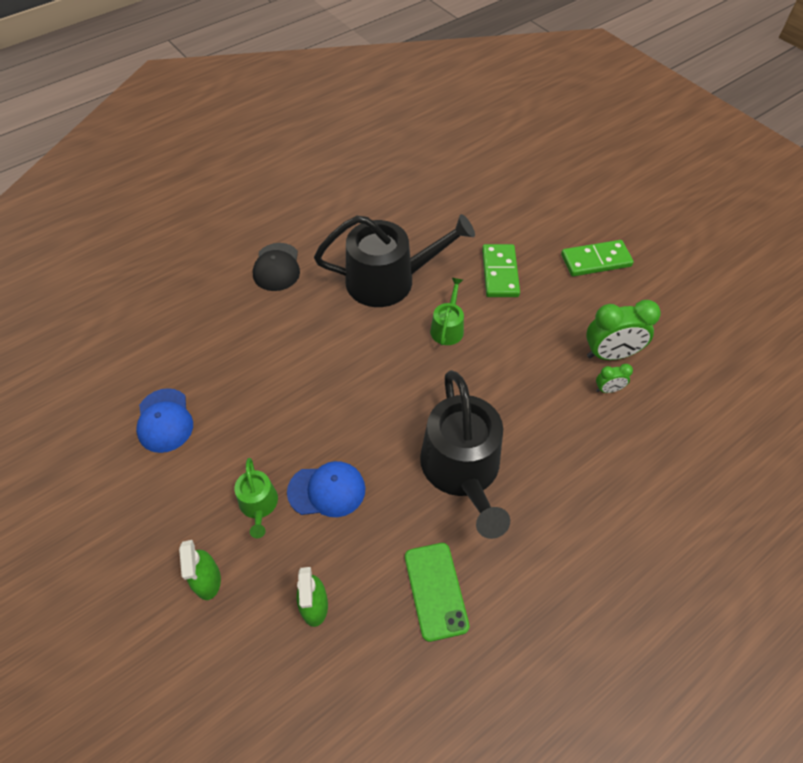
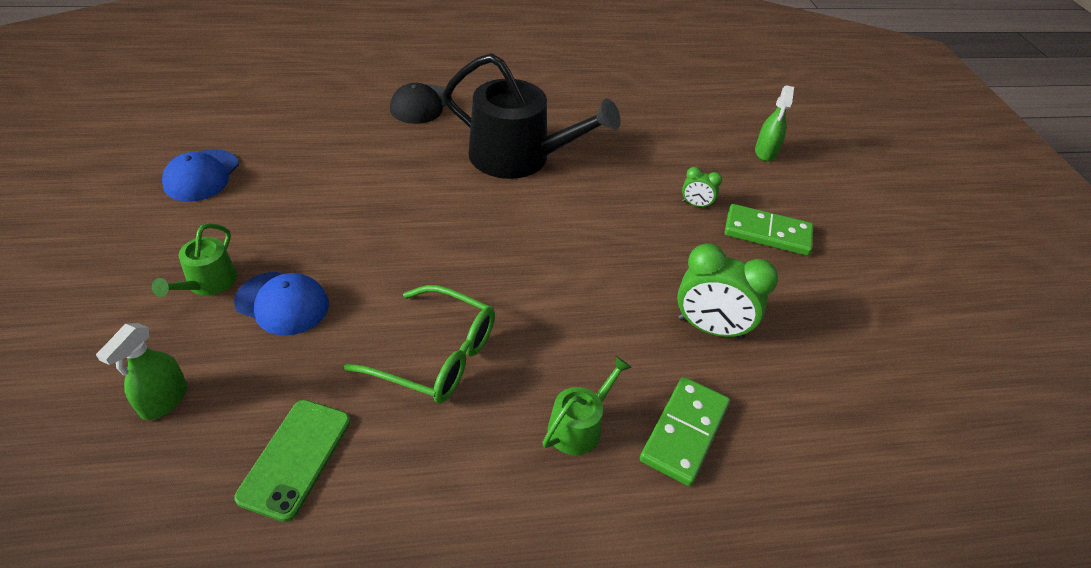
camera: 25 degrees right, 10 degrees down
green spray bottle [179,540,221,600] -> green spray bottle moved to [755,85,794,161]
black watering can [420,370,510,539] -> green glasses [344,285,495,403]
green watering can [430,278,464,345] -> green watering can moved to [542,356,632,455]
green domino [482,244,520,297] -> green domino moved to [640,377,730,486]
green clock [596,364,633,393] -> green clock moved to [682,167,722,209]

